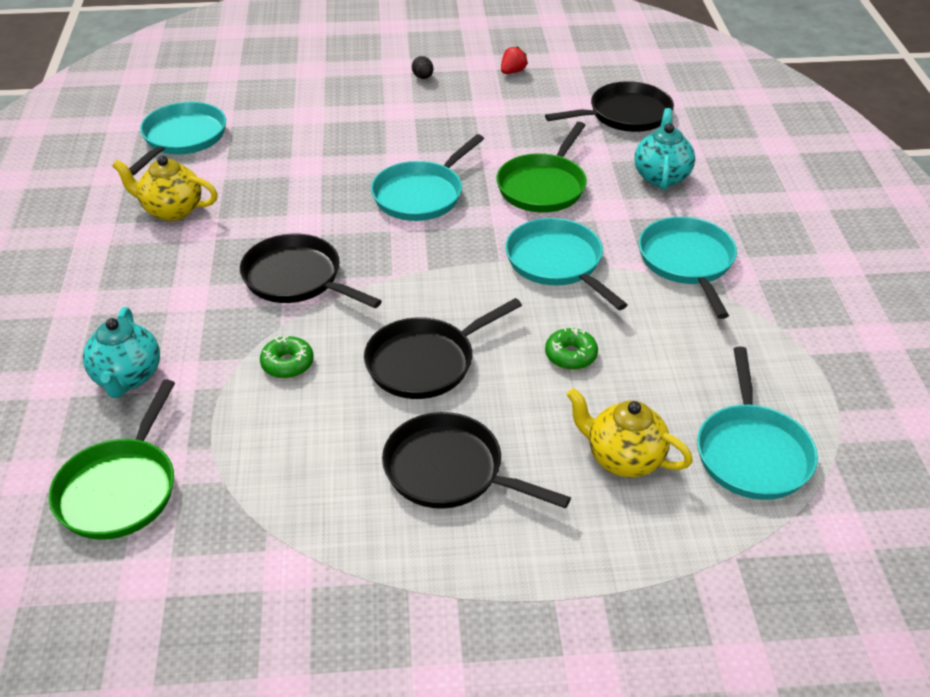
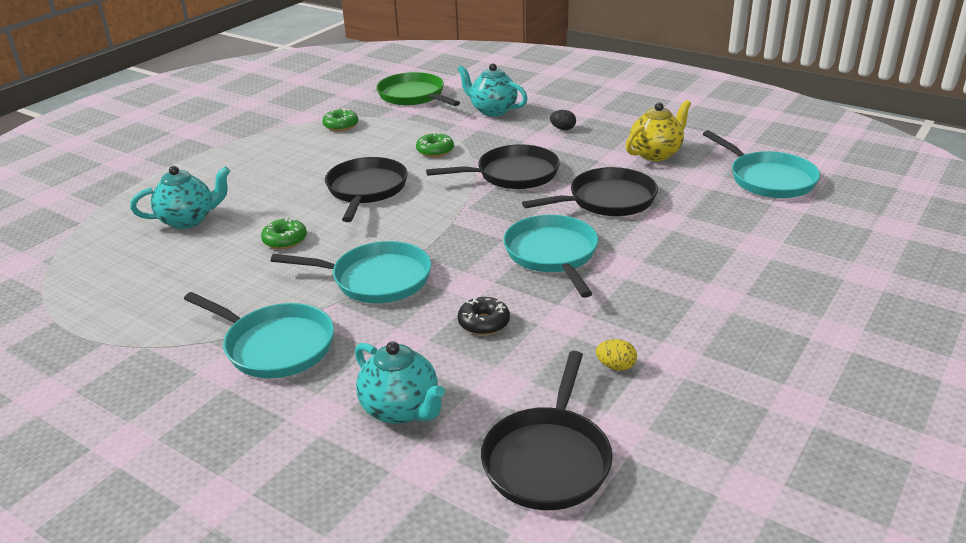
camera: 130 degrees right, 10 degrees down
black pan [382,412,571,509] -> black pan moved to [522,167,658,216]
black egg [412,56,433,79] -> black egg moved to [550,110,576,130]
green pan [496,122,587,212] -> black donut [458,297,510,335]
red strawberry [501,46,528,74] -> none
yellow teapot [567,388,693,478] -> turquoise teapot [130,166,230,229]
turquoise pan [697,347,818,500] -> none
none -> green donut [323,108,358,131]
none -> yellow egg [596,339,637,371]

